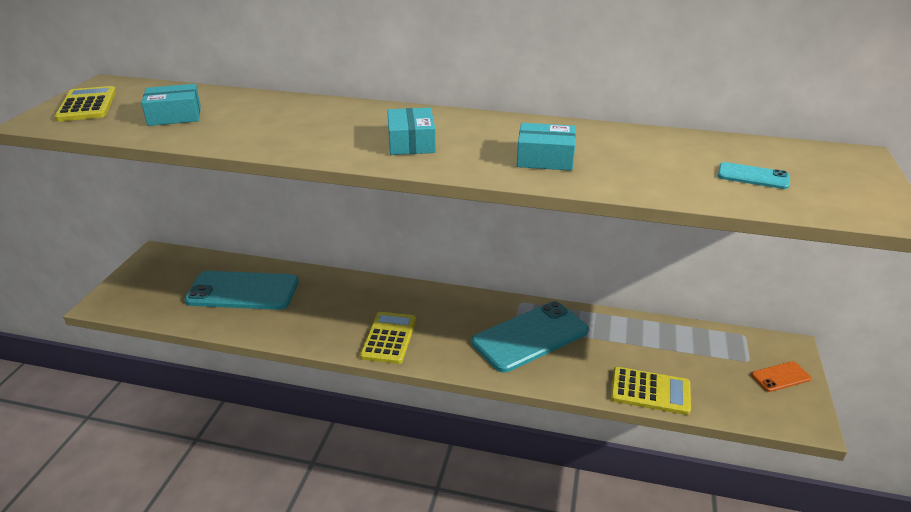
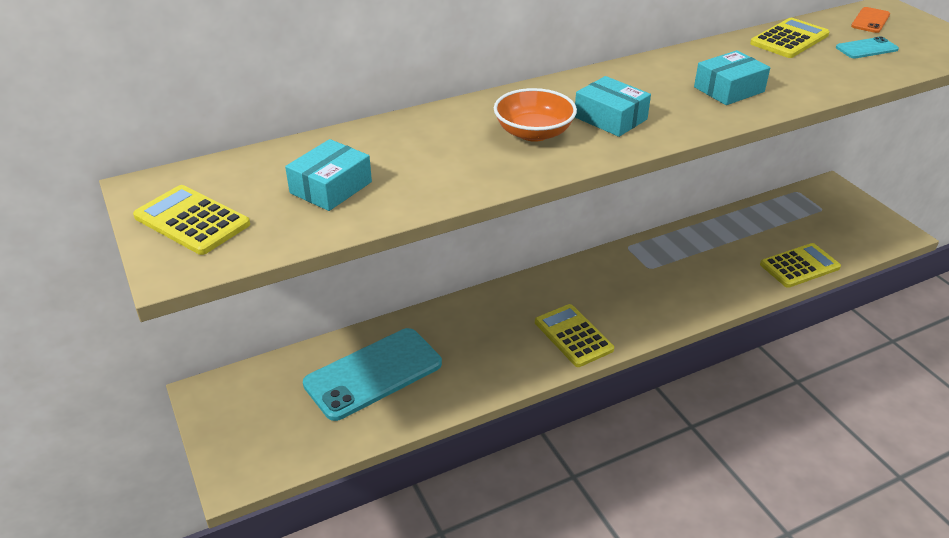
camera: 40 degrees left, 5 degrees up
turquoise phone [472,301,589,373] -> none
orange phone [751,361,811,392] -> orange phone moved to [851,7,890,33]
none -> orange bowl [494,88,577,142]
none -> yellow calculator [750,18,830,58]

